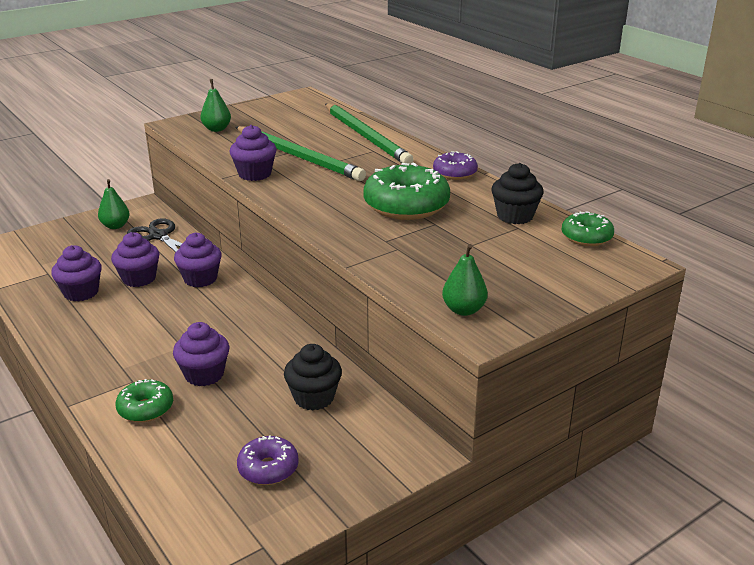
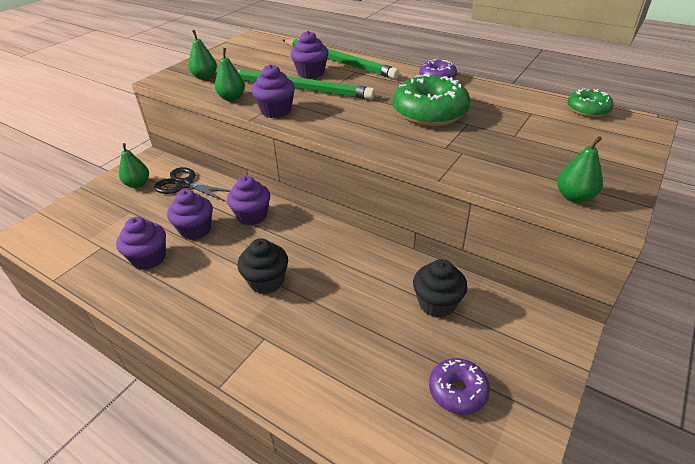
camera: 20 degrees left, 10 degrees up
green donut [115,379,173,422] -> none
purple cupcake [173,322,229,386] -> purple cupcake moved to [291,31,329,79]
black cupcake [491,163,544,224] -> black cupcake moved to [237,238,288,294]
none -> green pear [215,48,245,101]

